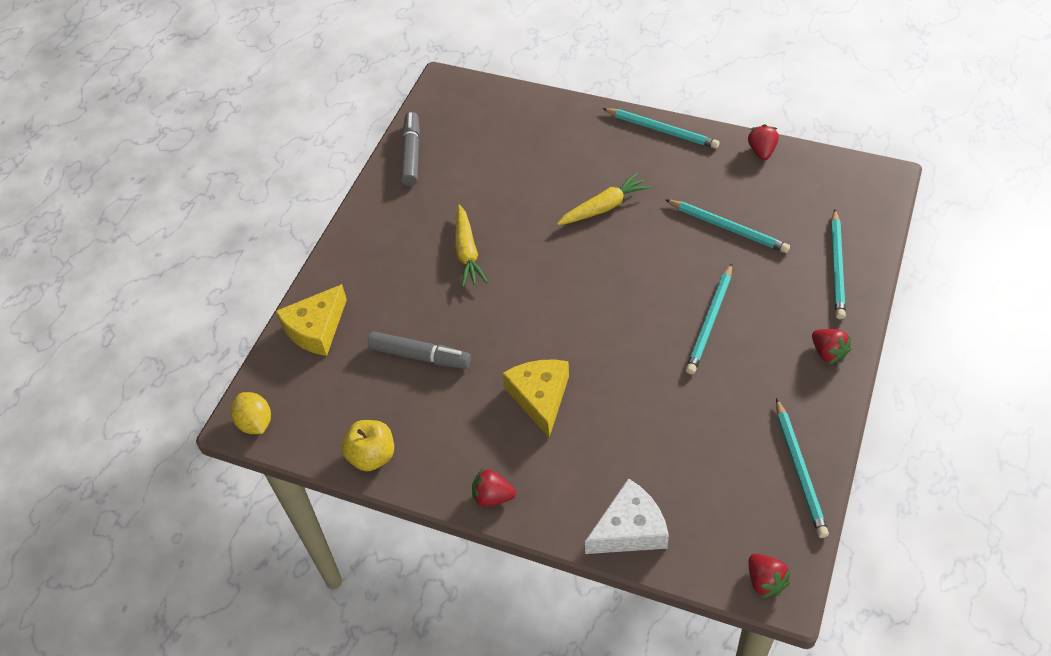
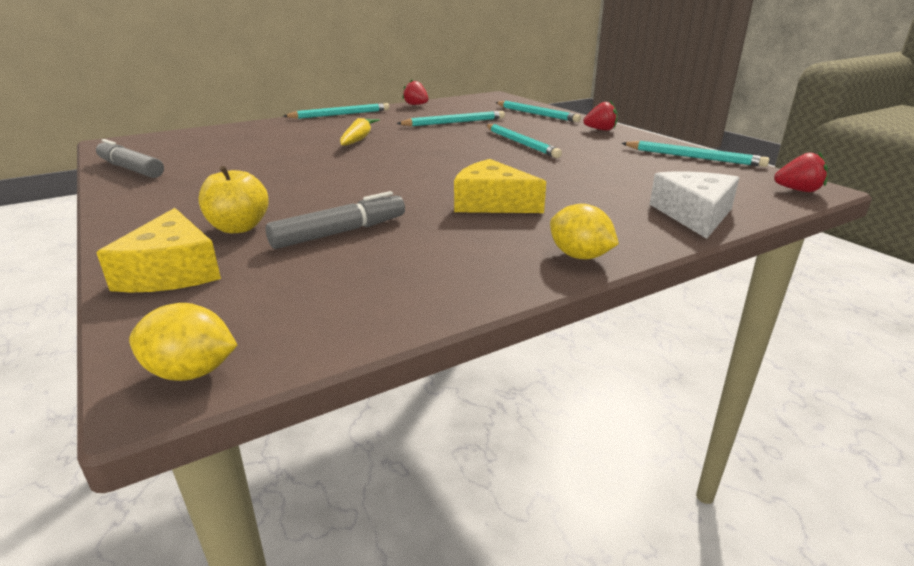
camera: 55 degrees left, 25 degrees down
yellow apple [341,420,394,471] -> yellow apple moved to [199,166,269,233]
yellow carrot [455,204,488,287] -> none
red strawberry [472,468,516,507] -> yellow lemon [550,204,619,259]

